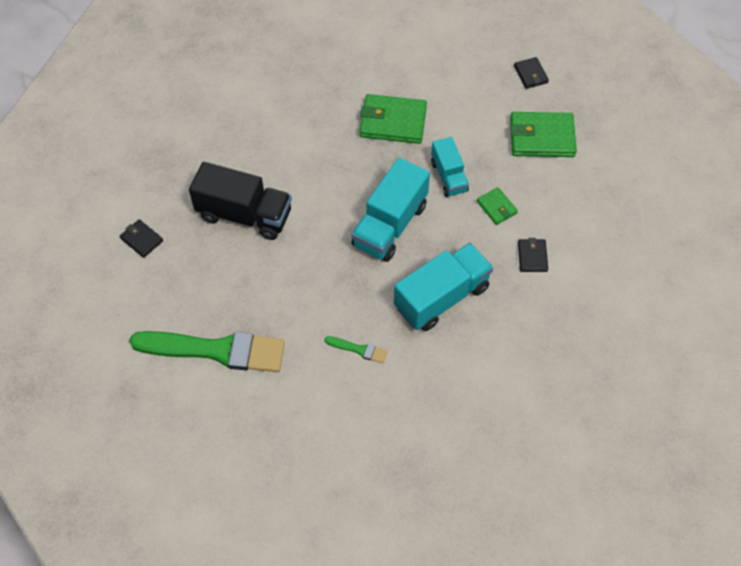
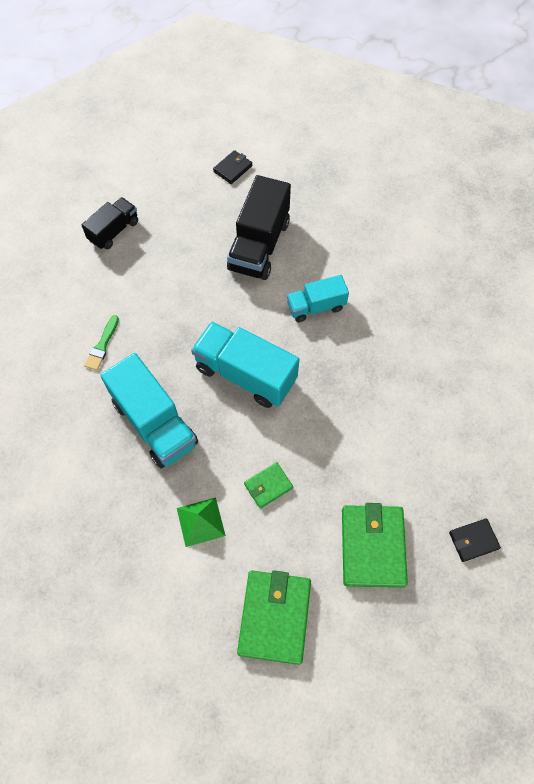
camera: 90 degrees right, 5 degrees up
green brush [130,331,285,372] -> black truck [82,197,138,249]
green wallet [360,94,427,144] -> green wallet moved to [237,570,311,665]
turquoise truck [431,137,469,197] -> turquoise truck moved to [287,275,349,322]
black wallet [518,238,548,272] -> green pyramid [177,498,226,547]

